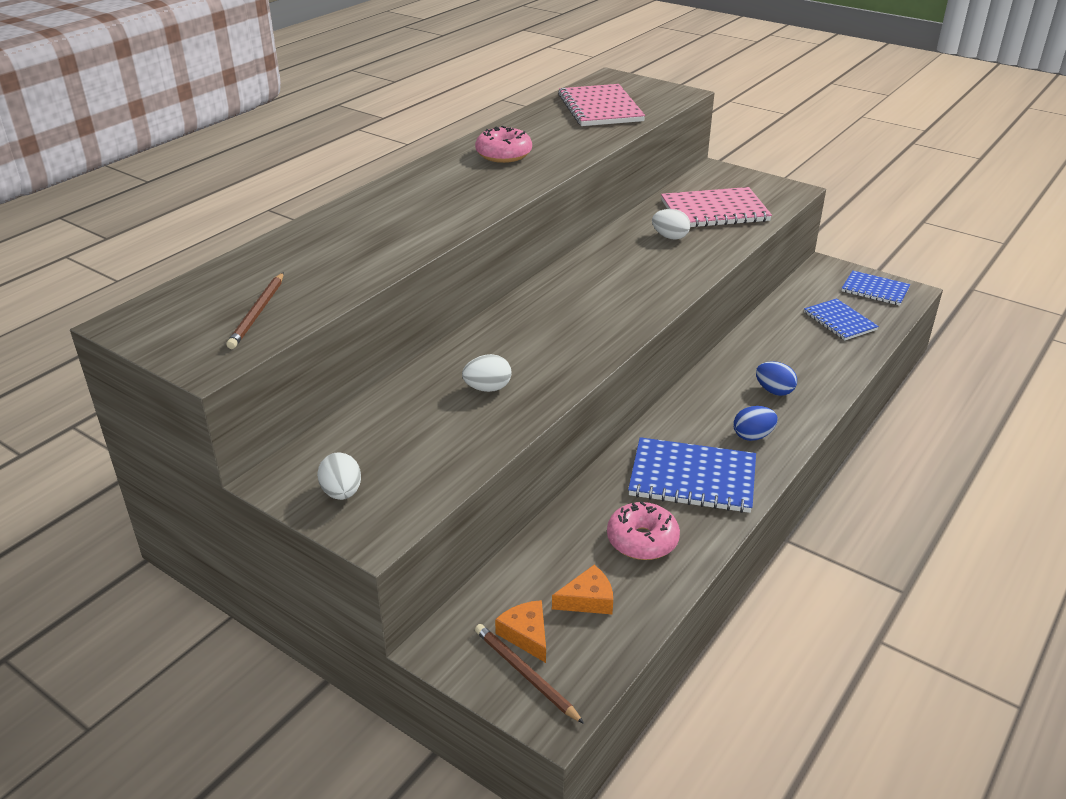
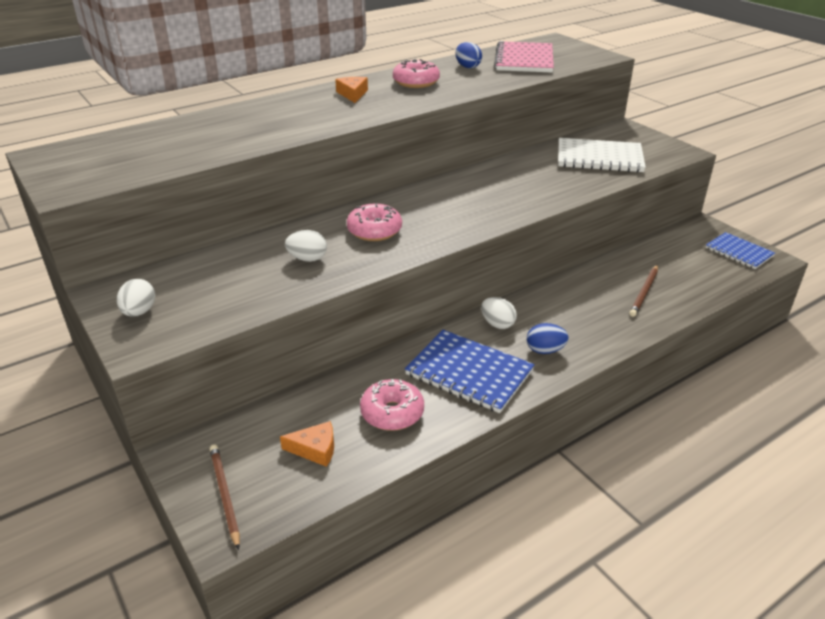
camera: 20 degrees right, 0 degrees up
brown pencil [226,272,284,349] -> brown pencil moved to [629,265,658,317]
orange cheese [495,600,546,663] -> orange cheese moved to [335,77,368,103]
white egg [652,209,691,240] -> white egg moved to [481,297,517,329]
pink notebook [661,187,772,228] -> white notebook [558,138,646,173]
blue egg [756,361,797,396] -> blue egg moved to [455,42,482,68]
blue notebook [804,298,879,340] -> none
none -> pink donut [347,203,402,241]

